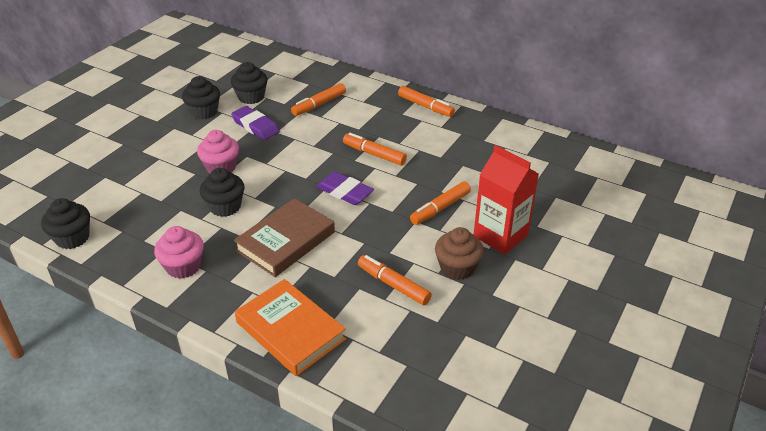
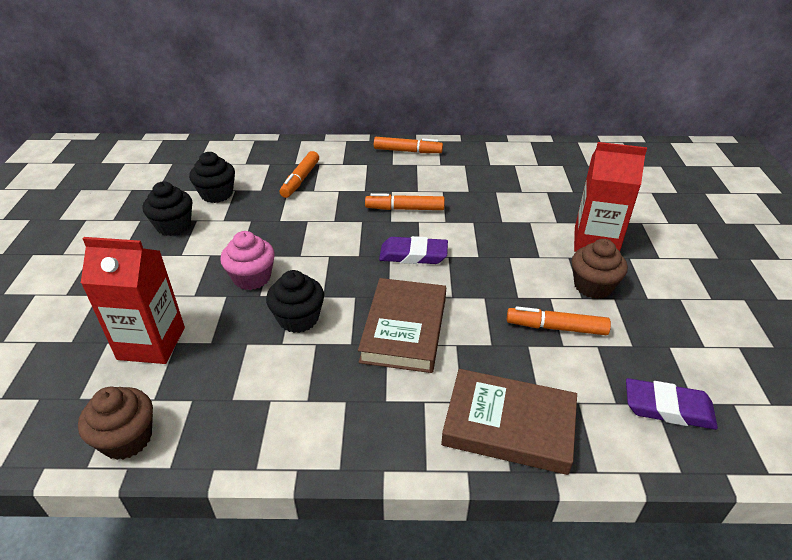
camera: 30 degrees left, 0 degrees up
black cupcake [41,198,90,249] -> brown cupcake [78,387,153,460]
pink cupcake [154,226,204,279] -> none
purple eraser [231,106,280,140] -> purple eraser moved to [626,378,718,430]
orange book [235,279,346,376] -> brown book [441,369,577,475]
orange marker [410,182,471,225] -> none
none -> red carton [81,237,185,364]

